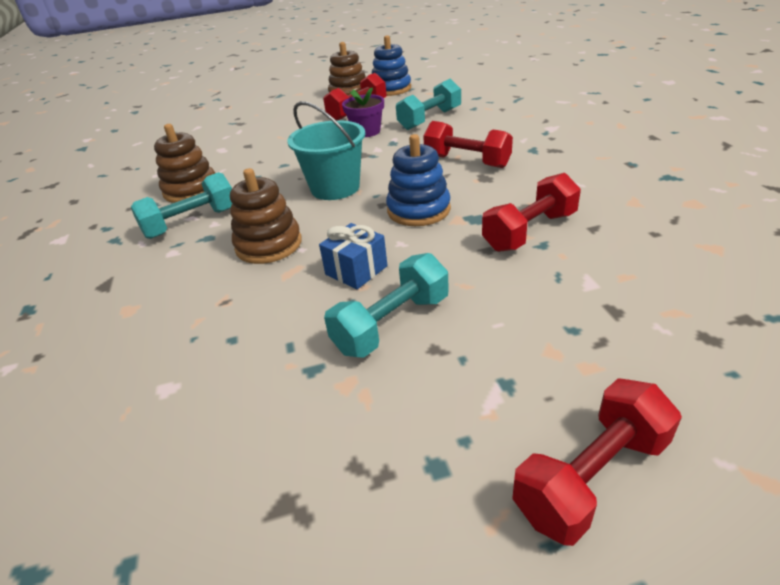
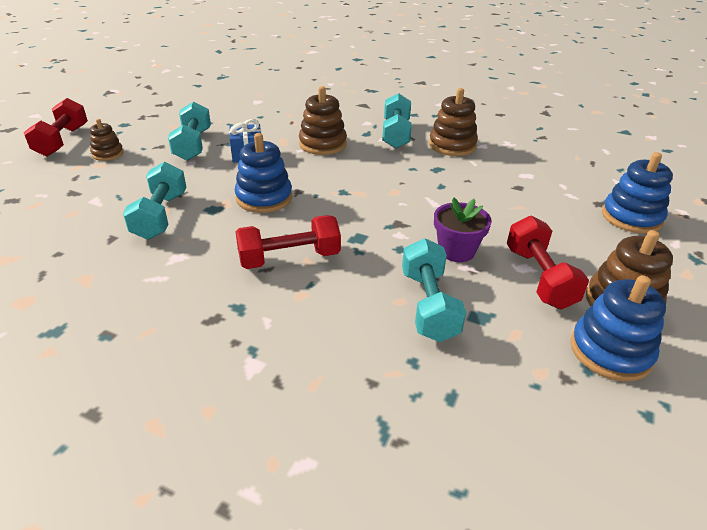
camera: 125 degrees right, 0 degrees up
turquoise bucket [287,101,366,200] -> none
red dumbbell [482,173,581,252] -> turquoise dumbbell [123,162,187,240]
none -> brown stacking toy [90,119,124,161]
none -> blue stacking toy [602,152,673,234]

